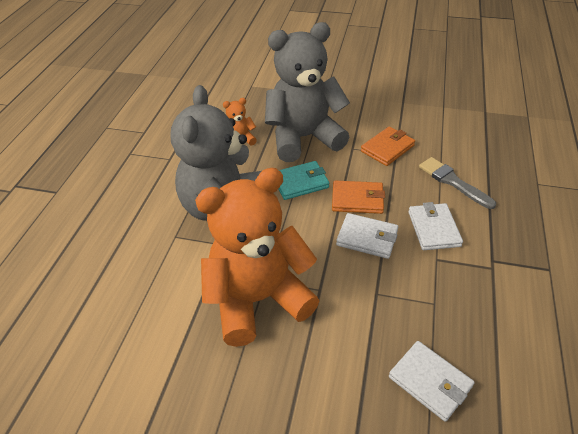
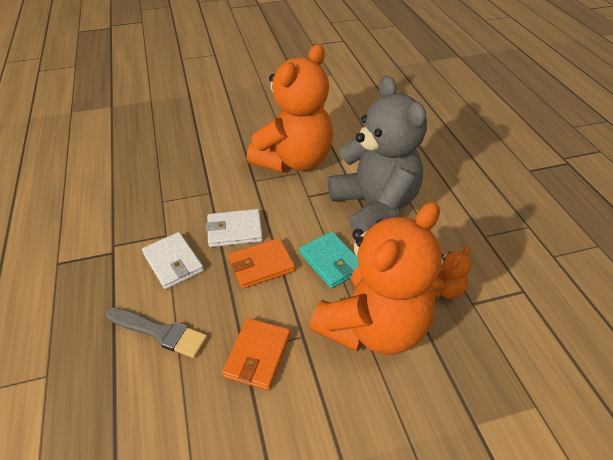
camera: 150 degrees right, 0 degrees up
grey teddy bear [265,22,350,162] -> orange teddy bear [309,202,442,355]
turquoise wallet [278,161,329,200] -> turquoise wallet turned 75 degrees counterclockwise [299,231,359,289]
white wallet [389,341,474,422] -> none

